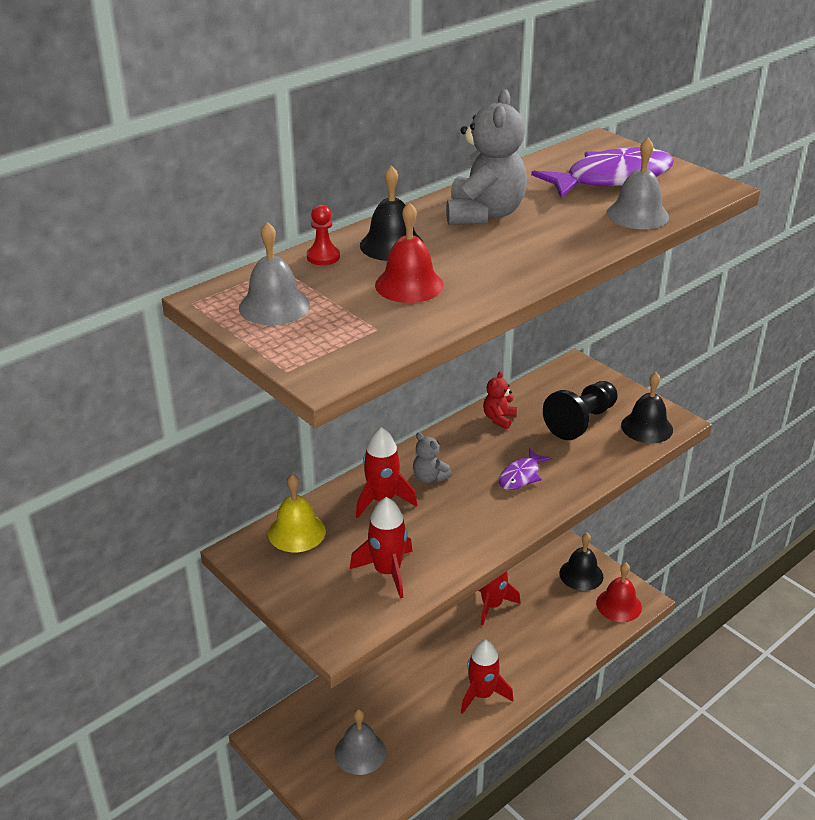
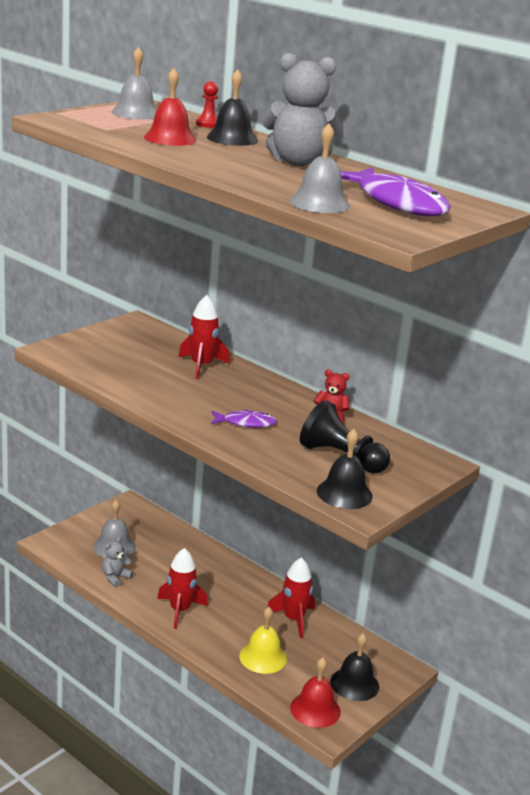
camera: 80 degrees right, 10 degrees down
yellow bell [268,474,326,552] -> yellow bell moved to [239,607,287,674]
red rocket [350,497,413,599] -> none
grey teddy bear [413,432,452,483] -> grey teddy bear moved to [102,536,134,588]
purple fish [499,448,552,490] -> purple fish turned 150 degrees clockwise [211,409,277,428]

